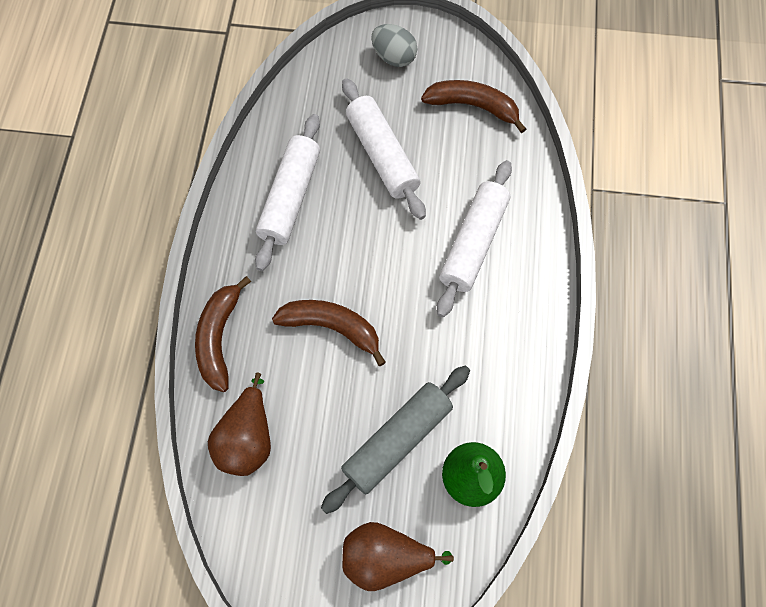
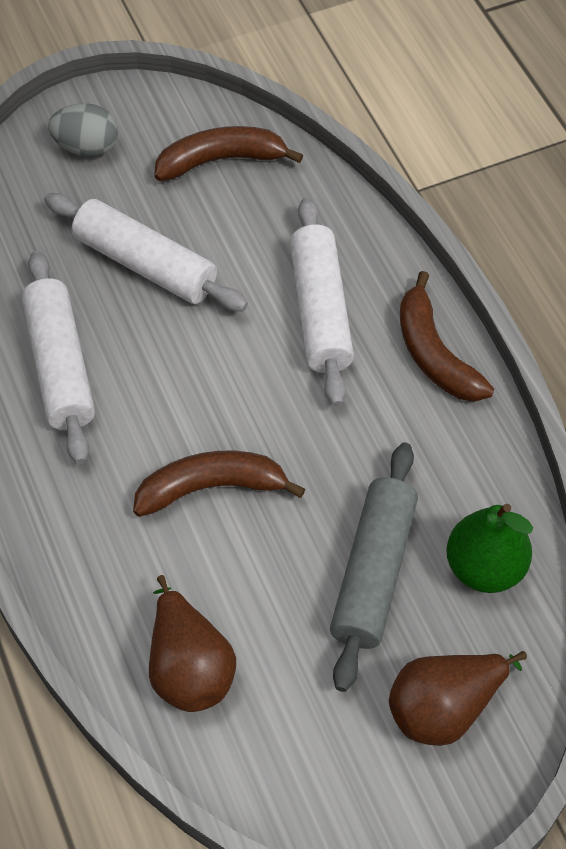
camera: 30 degrees left, 10 degrees down
brown banana [195,276,251,392] -> brown banana moved to [400,271,494,401]

